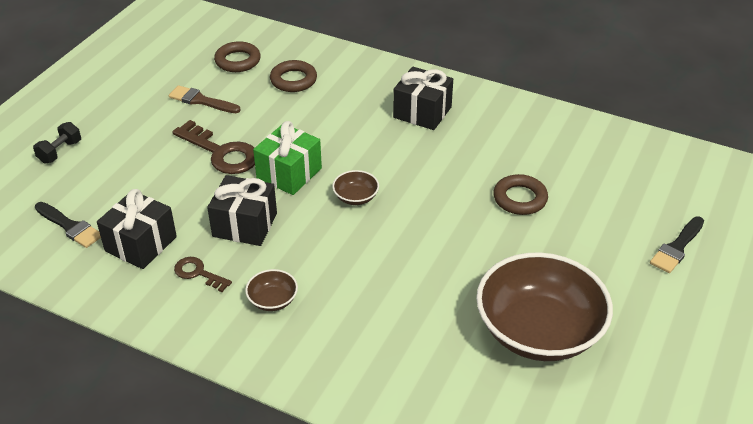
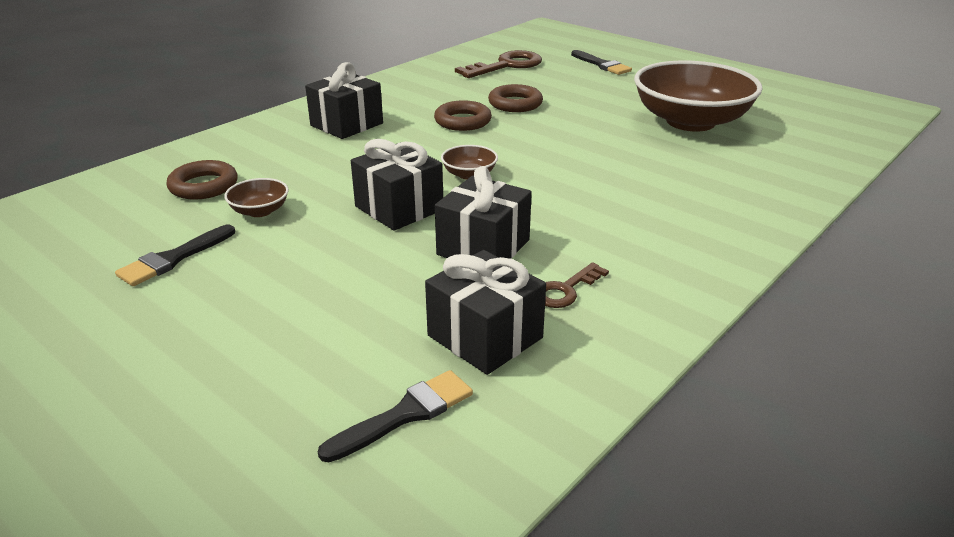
camera: 75 degrees left, 10 degrees down
black dumbbell [33,122,81,164] -> none
brown brush [169,85,241,113] -> black brush [115,225,235,286]
brown key [172,120,255,174] -> brown key moved to [455,50,542,78]
brown ring [214,41,261,72] -> brown ring moved to [434,100,492,131]
brown bowl [245,269,298,311] -> brown bowl moved to [224,178,289,217]
green gift [253,121,322,195] -> black gift [351,139,443,231]

